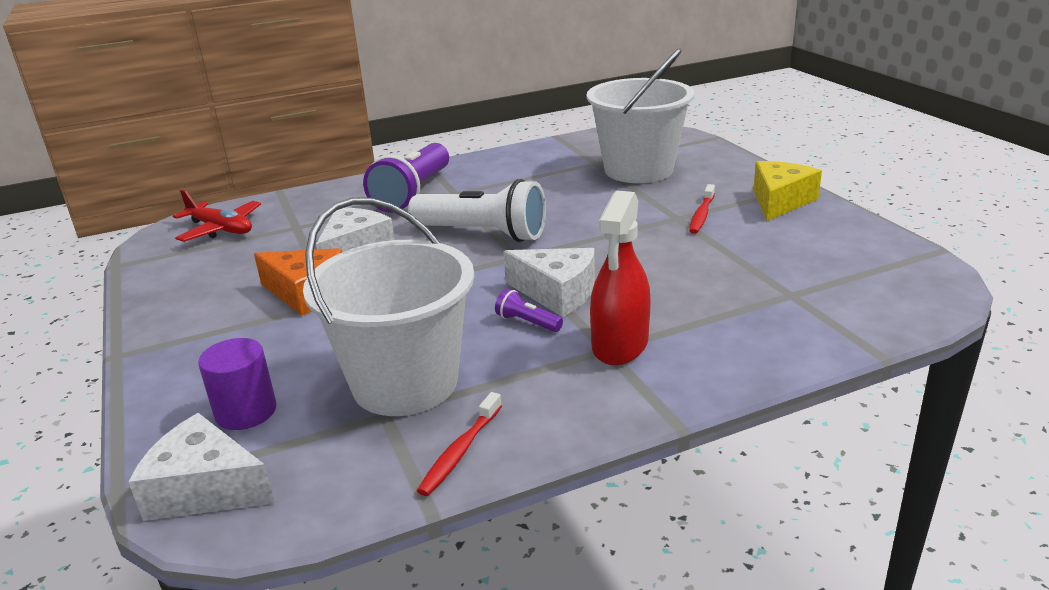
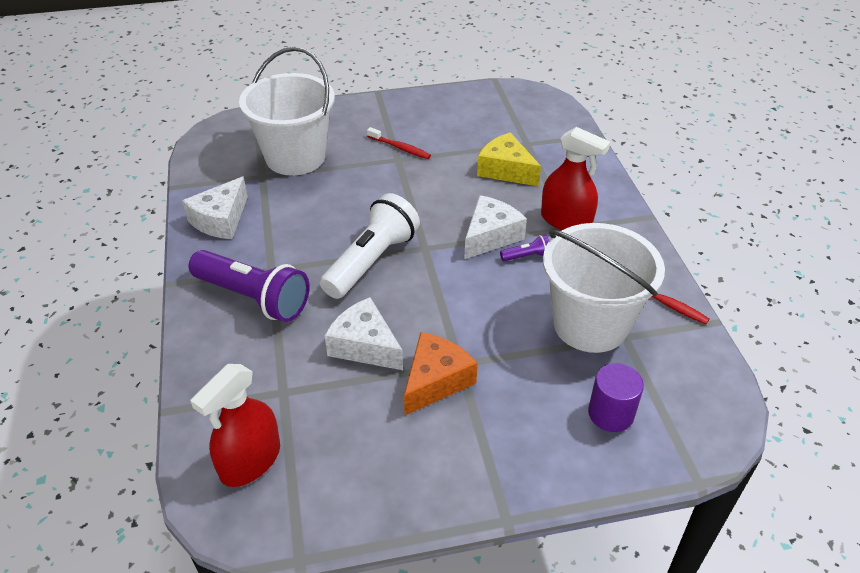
camera: 80 degrees left, 15 degrees up
white cheese [128,413,275,521] -> white cheese moved to [182,176,248,239]
red plane [173,190,261,242] -> red spray bottle [190,364,280,487]
purple flashlight [495,289,563,332] -> purple flashlight turned 150 degrees counterclockwise [500,235,549,261]
yellow cheese [753,161,822,221] -> yellow cheese moved to [477,132,541,186]

